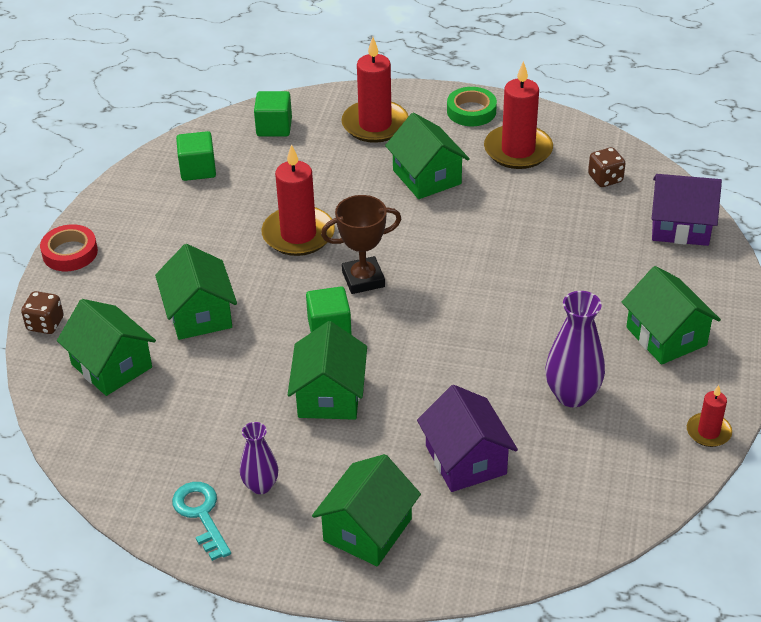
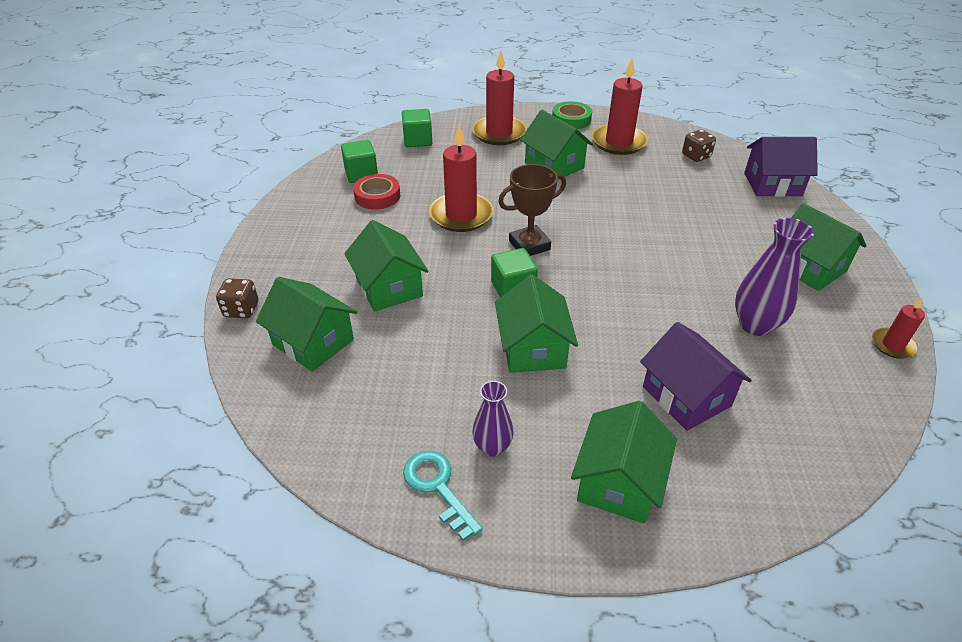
camera: 10 degrees left, 0 degrees up
red tape [40,224,98,271] -> red tape moved to [353,174,400,210]

